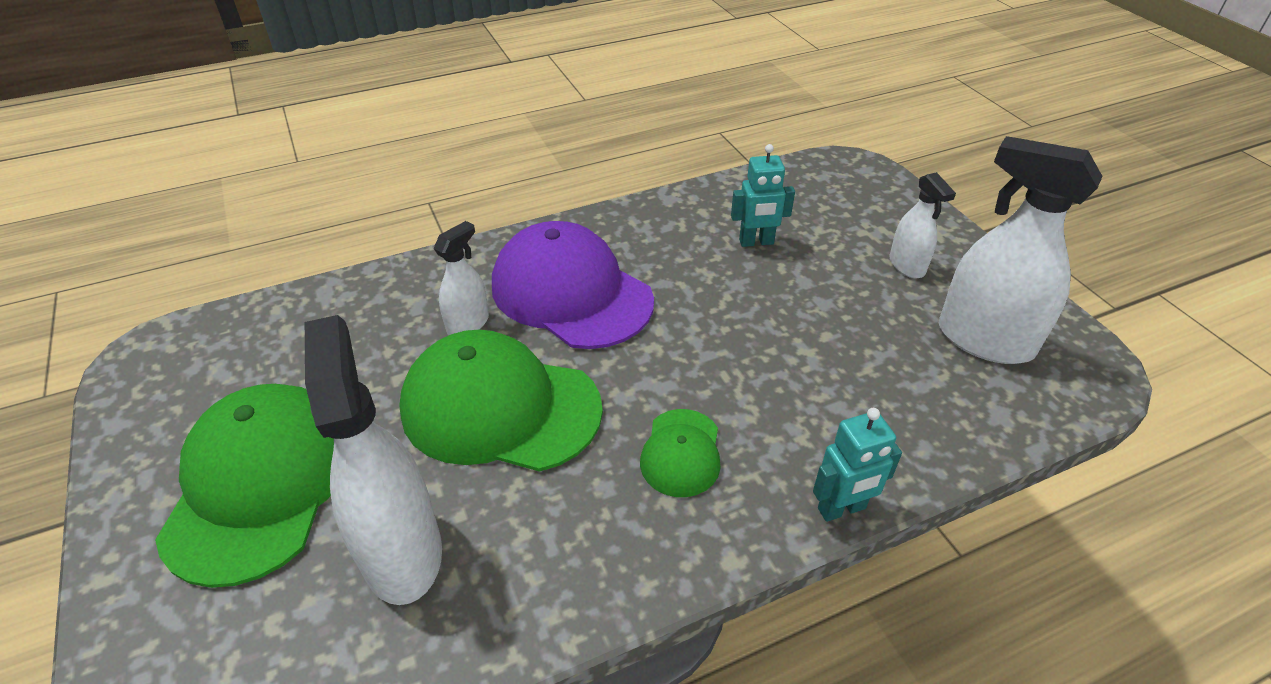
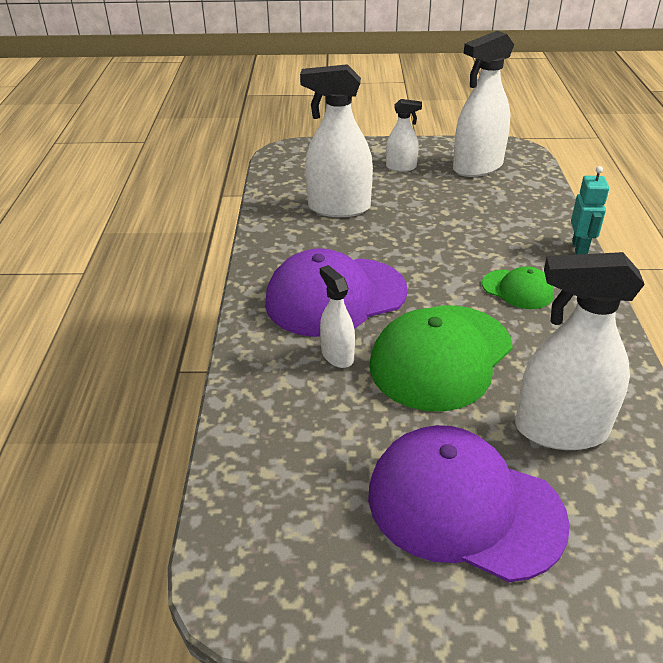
camera: 65 degrees left, 5 degrees down
green cap [155,384,334,588] -> purple cap [368,425,570,582]
turquoise robot [731,144,795,247] -> white spray bottle [300,64,373,217]

